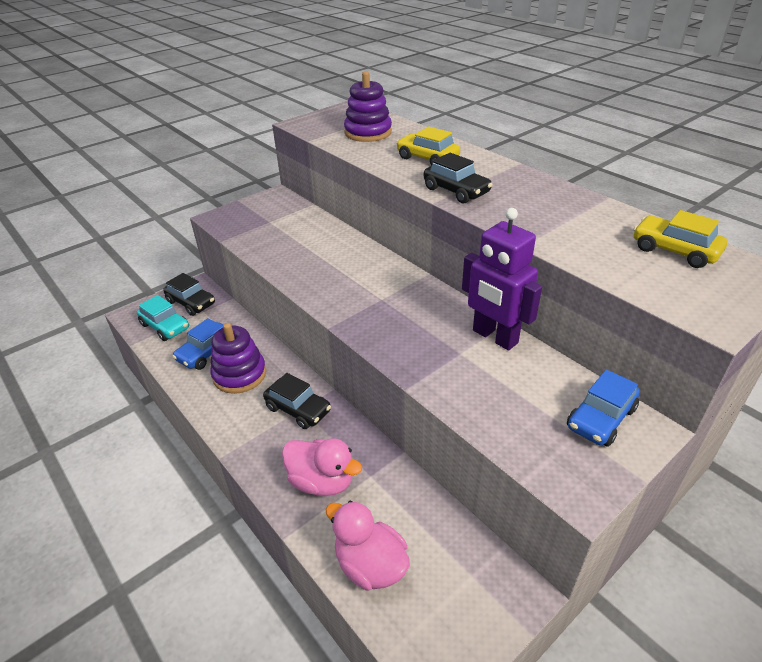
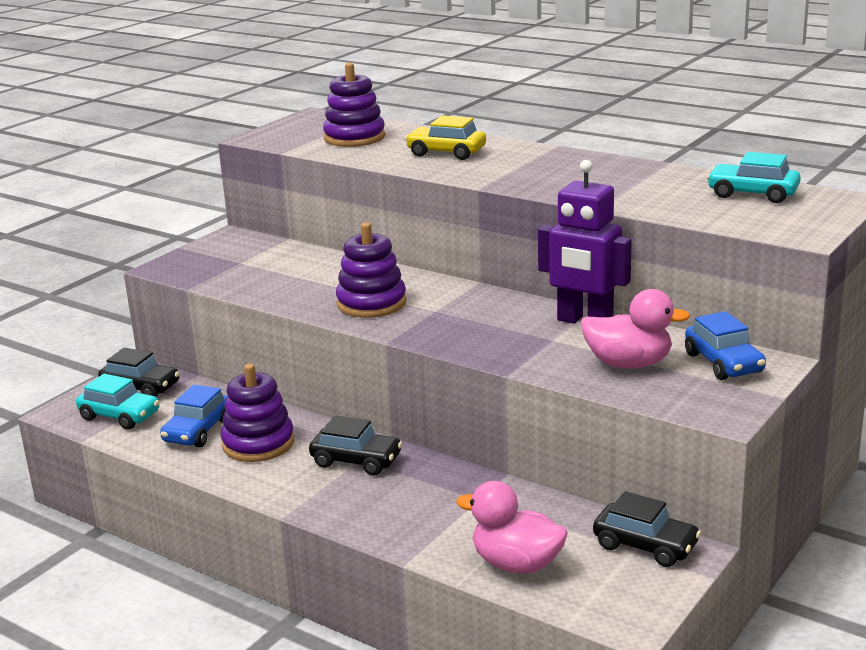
camera: 15 degrees left, 15 degrees down
pink duck [282,438,362,496] -> pink duck moved to [580,289,690,369]
black car [424,153,493,203] -> black car moved to [593,491,701,567]
blue car [567,369,640,447] -> blue car turned 45 degrees counterclockwise [685,311,766,380]
yellow car [633,210,727,268] -> turquoise car [707,152,801,203]
none -> purple stacking toy [336,223,407,318]

